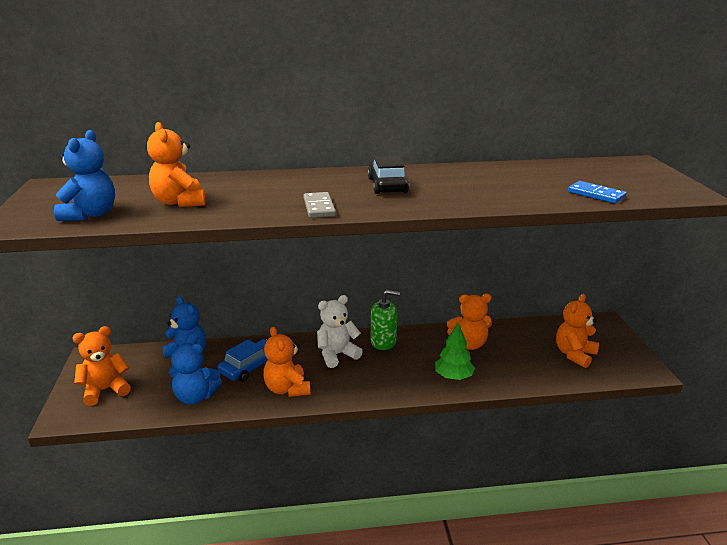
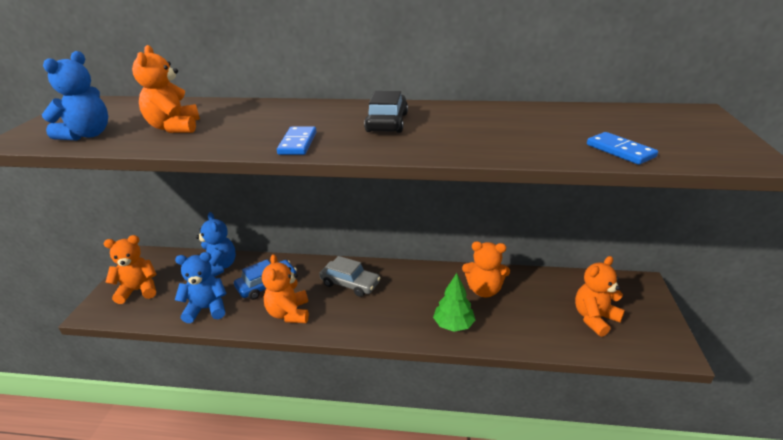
camera: 15 degrees right, 5 degrees up
blue teddy bear [167,342,222,405] -> blue teddy bear turned 150 degrees clockwise [175,252,227,323]
grey domino [303,192,336,218] -> blue domino [277,126,316,155]
white teddy bear [317,295,363,368] -> grey car [319,256,380,297]
green soap dispenser [371,290,400,350] -> none

